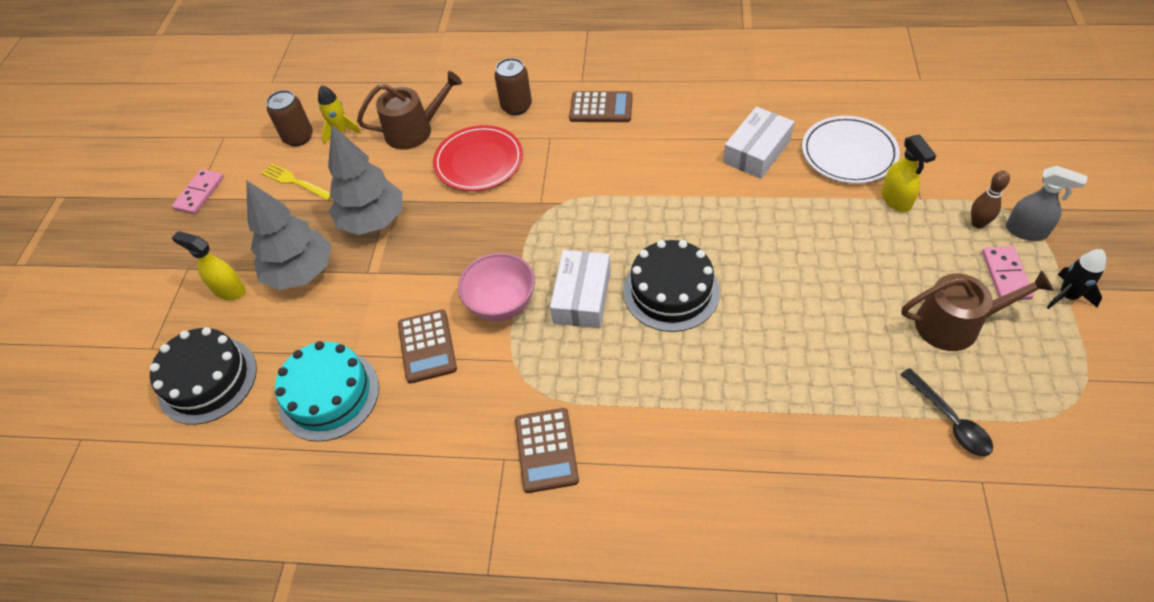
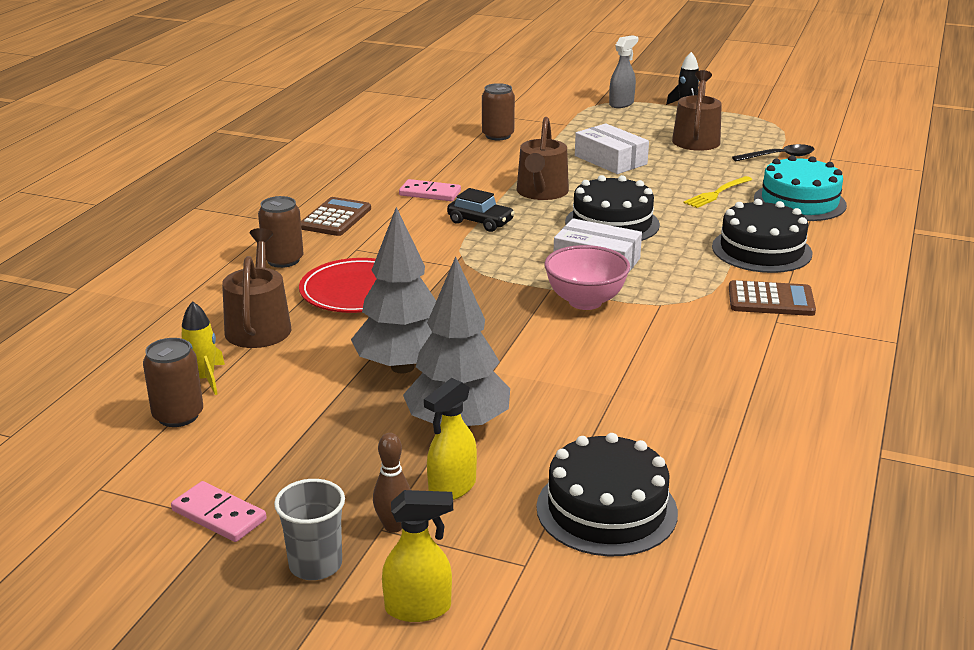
camera: 80 degrees left, 25 degrees down
yellow fork [261,163,331,201] -> yellow fork moved to [684,176,752,208]
turquoise cake [275,341,379,442] -> turquoise cake moved to [754,155,847,221]
brown calculator [398,310,457,384] -> none
white box [723,107,794,179] -> white box moved to [575,123,649,174]
white plate [802,116,900,184] -> brown can [482,83,515,140]
yellow spray bottle [881,135,937,212] -> yellow spray bottle moved to [382,490,453,622]
brown bowling pin [971,171,1010,228] -> brown bowling pin moved to [373,433,411,533]
pink domino [982,246,1034,300] -> pink domino moved to [399,179,461,201]
none -> grey cup [274,479,345,580]
none -> black car [447,188,515,232]
none -> brown watering can [517,117,569,200]
none -> black cake [712,199,813,273]

